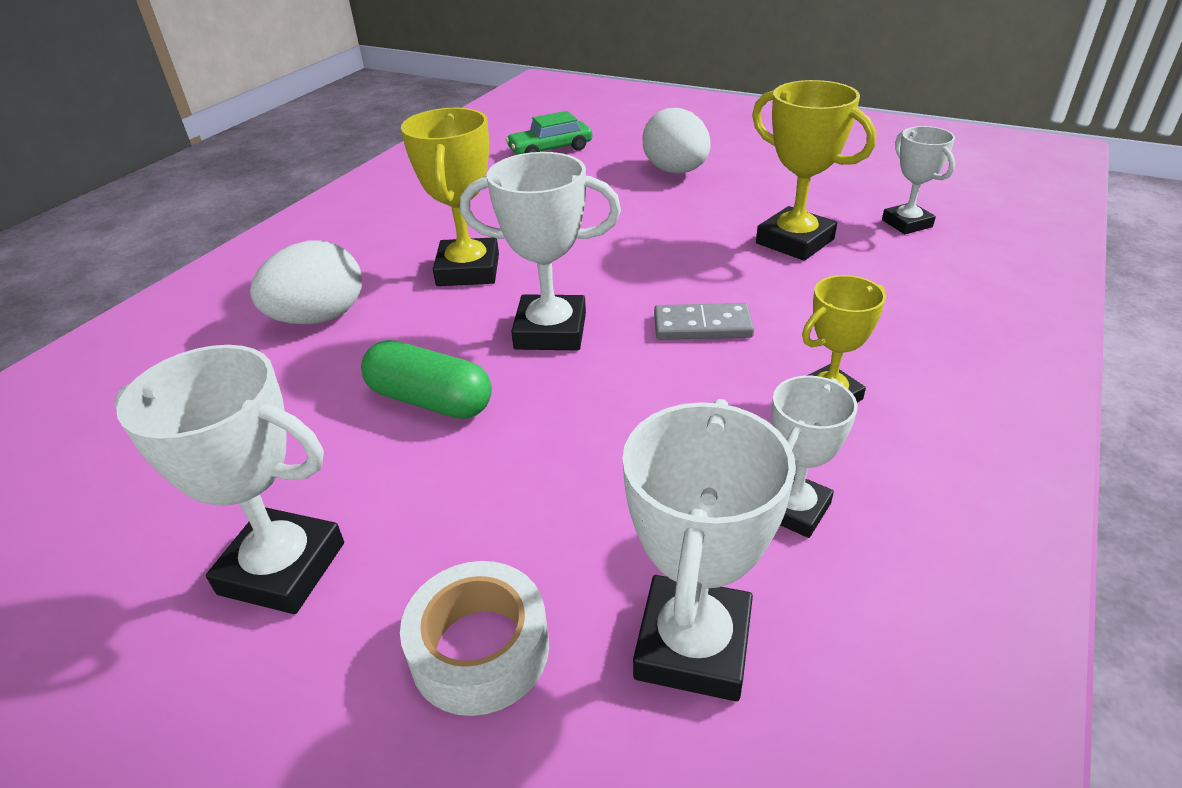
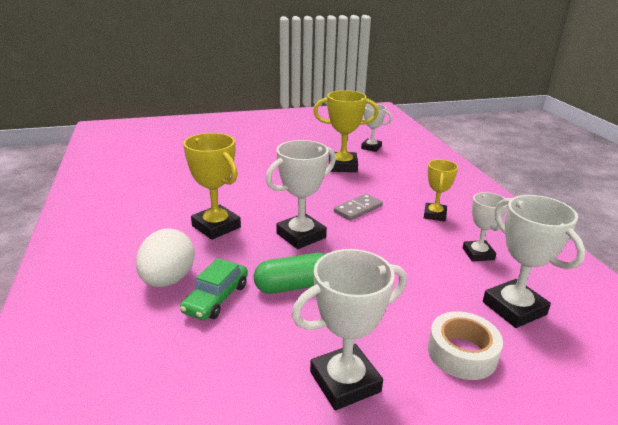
camera: 45 degrees left, 10 degrees down
green car [506,111,592,155] -> green car moved to [180,258,248,320]
white egg [642,108,710,174] -> none

